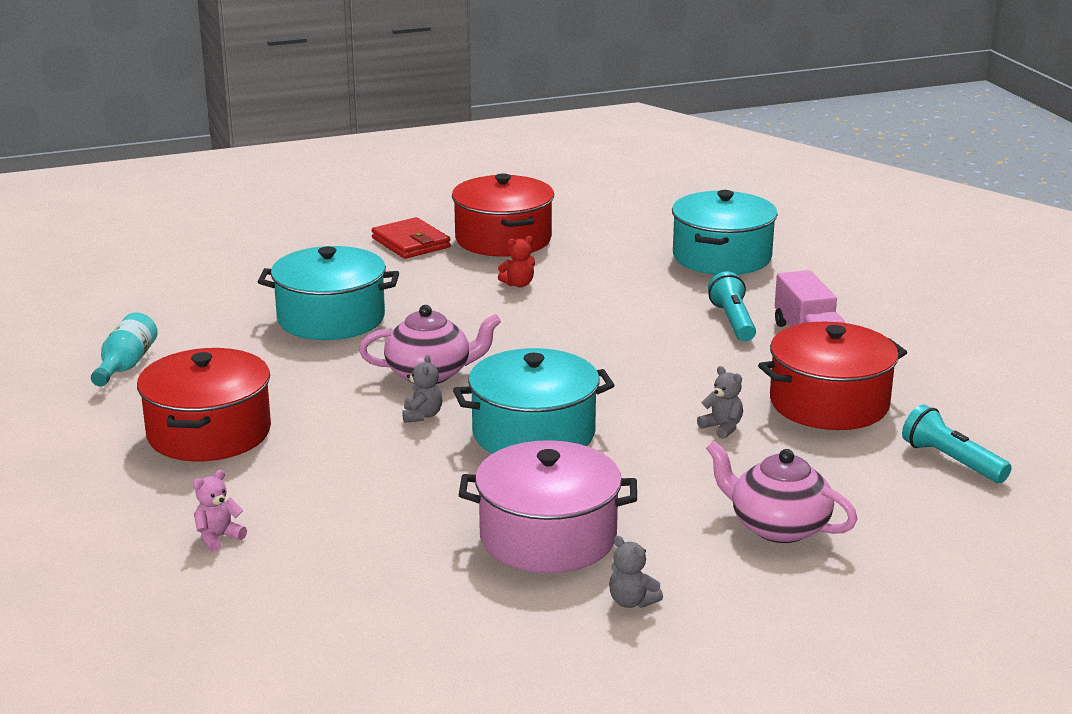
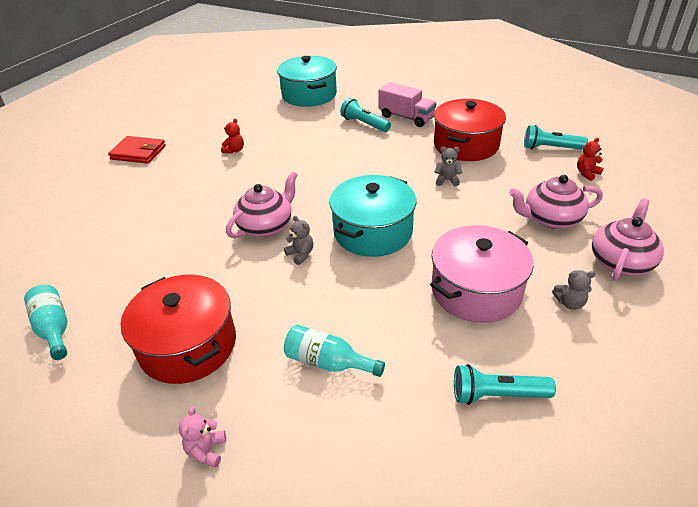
camera: 40 degrees left, 15 degrees up
pink teddy bear [193,470,247,552] -> pink teddy bear moved to [179,406,226,468]
turquoise pot [258,246,399,340] -> none
red pot [452,173,554,257] -> none
none -> turquoise bottle [284,325,385,377]
none -> turquoise flashlight [454,364,556,405]
none -> red teddy bear [577,138,603,181]
none -> pink teapot [592,198,664,281]

